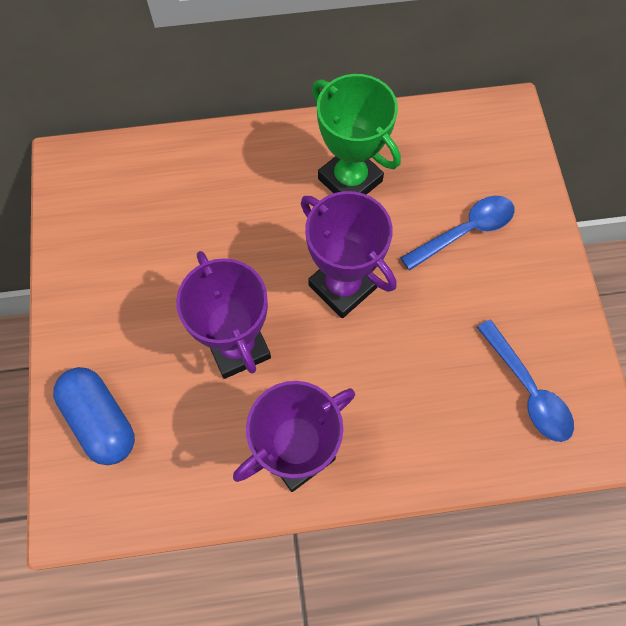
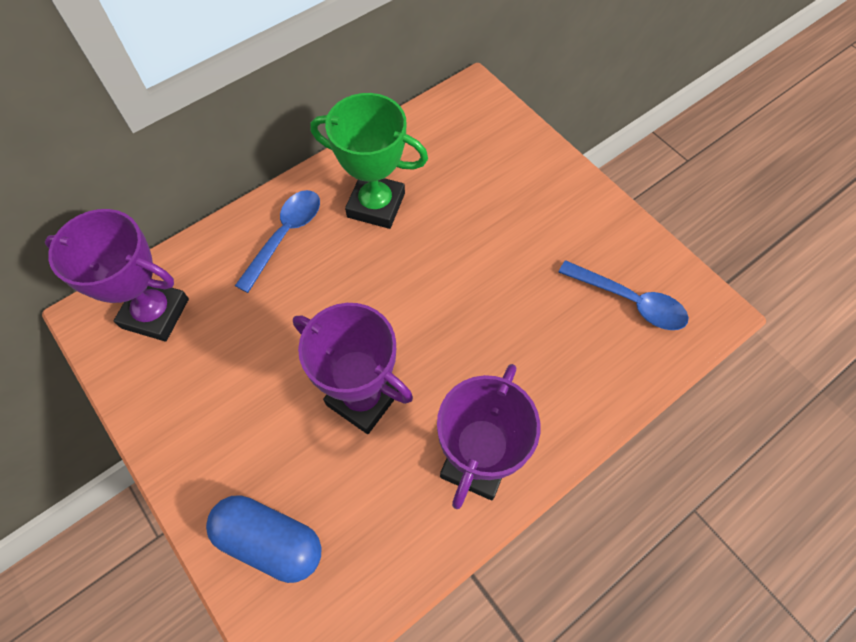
camera: 30 degrees left, 5 degrees down
purple trophy [301,191,396,318] -> purple trophy moved to [45,209,189,341]
blue spoon [401,196,515,271] -> blue spoon moved to [235,190,320,293]

